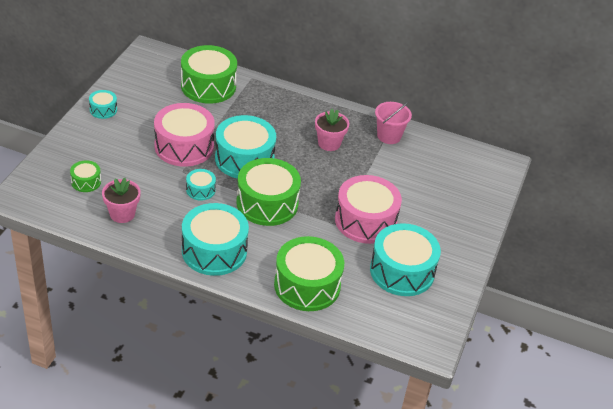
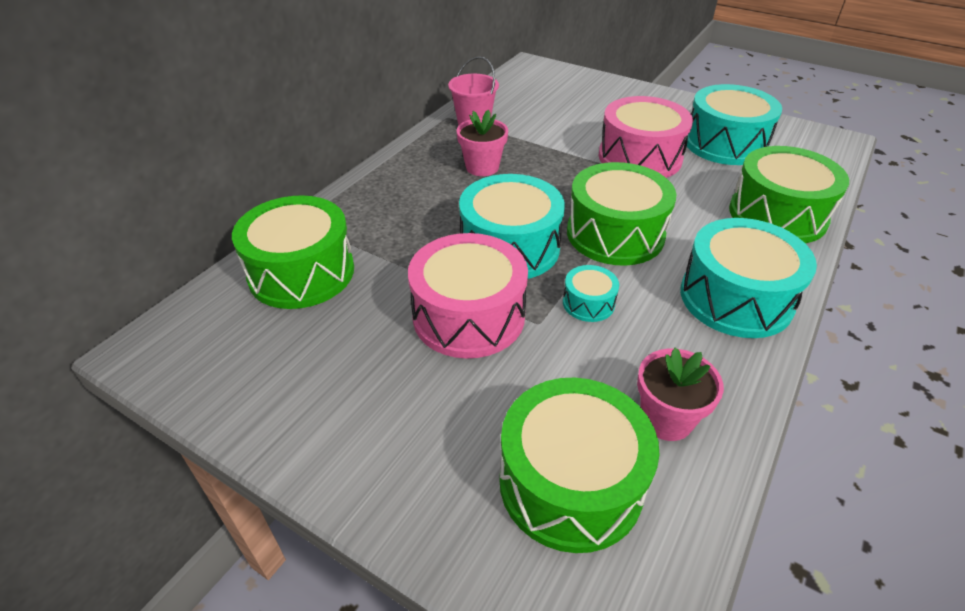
camera: 75 degrees left, 0 degrees up
green drum [70,160,101,192] -> green drum [499,377,659,553], size x2.11
turquoise drum [89,90,117,119] -> none

